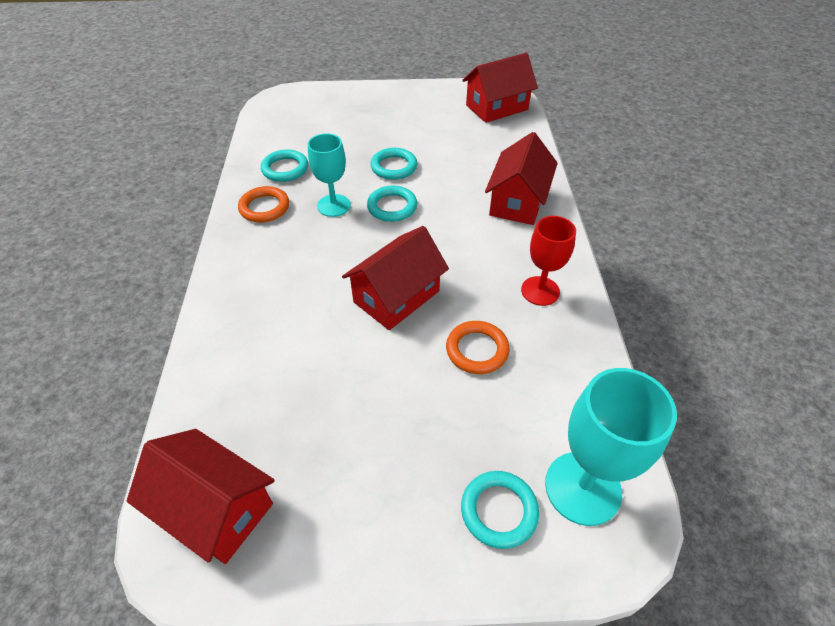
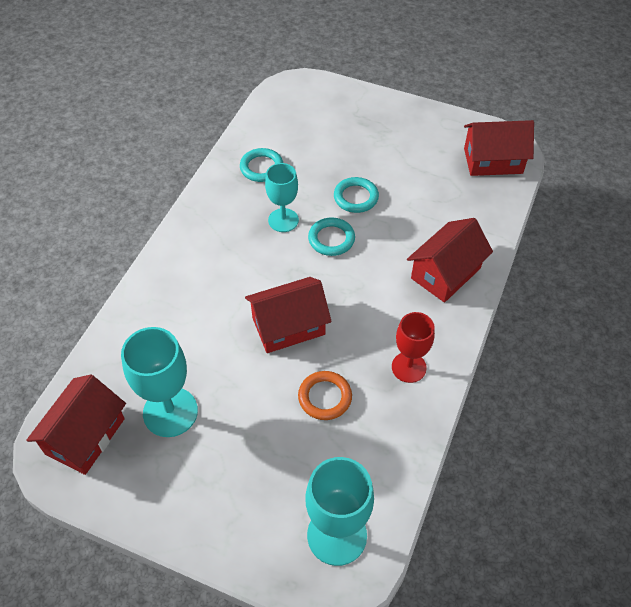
camera: 25 degrees right, 5 degrees up
red house [127,429,275,564] -> red house turned 60 degrees clockwise [26,374,126,475]
orange ring [238,186,289,223] -> none
turquoise ring [461,471,539,549] -> none
none -> turquoise goblet [121,327,198,437]

